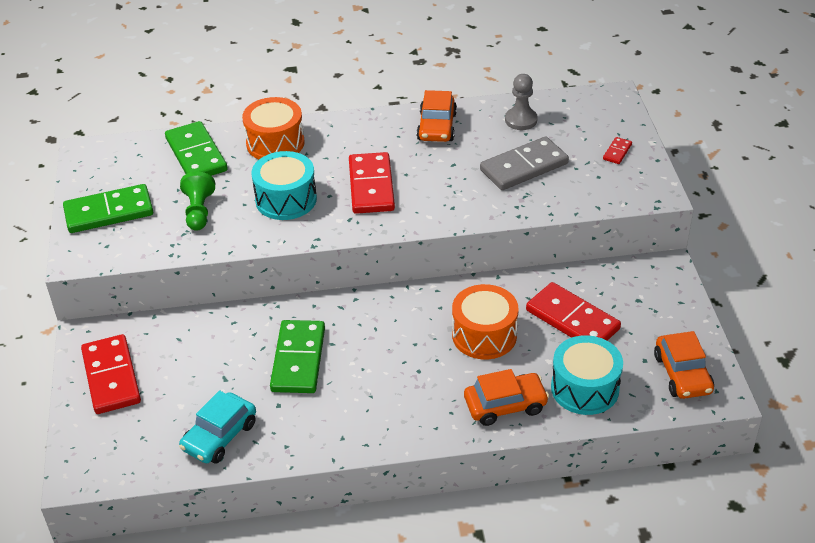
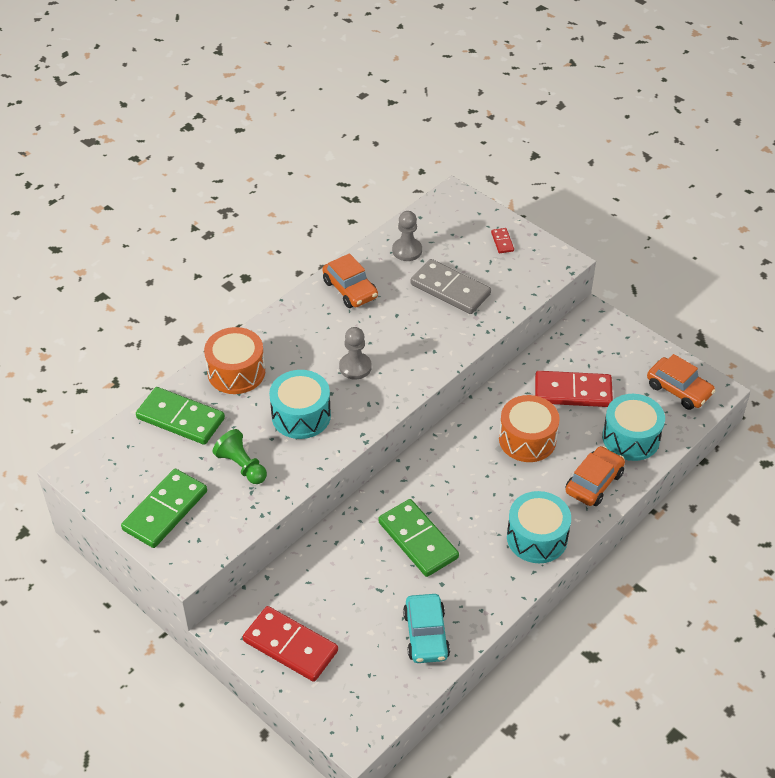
camera: 40 degrees left, 5 degrees up
red domino [349,152,395,214] -> grey pawn [339,327,372,379]
grey domino [480,137,569,190] -> grey domino turned 75 degrees counterclockwise [410,259,491,314]
none -> turquoise drum [507,491,571,563]

